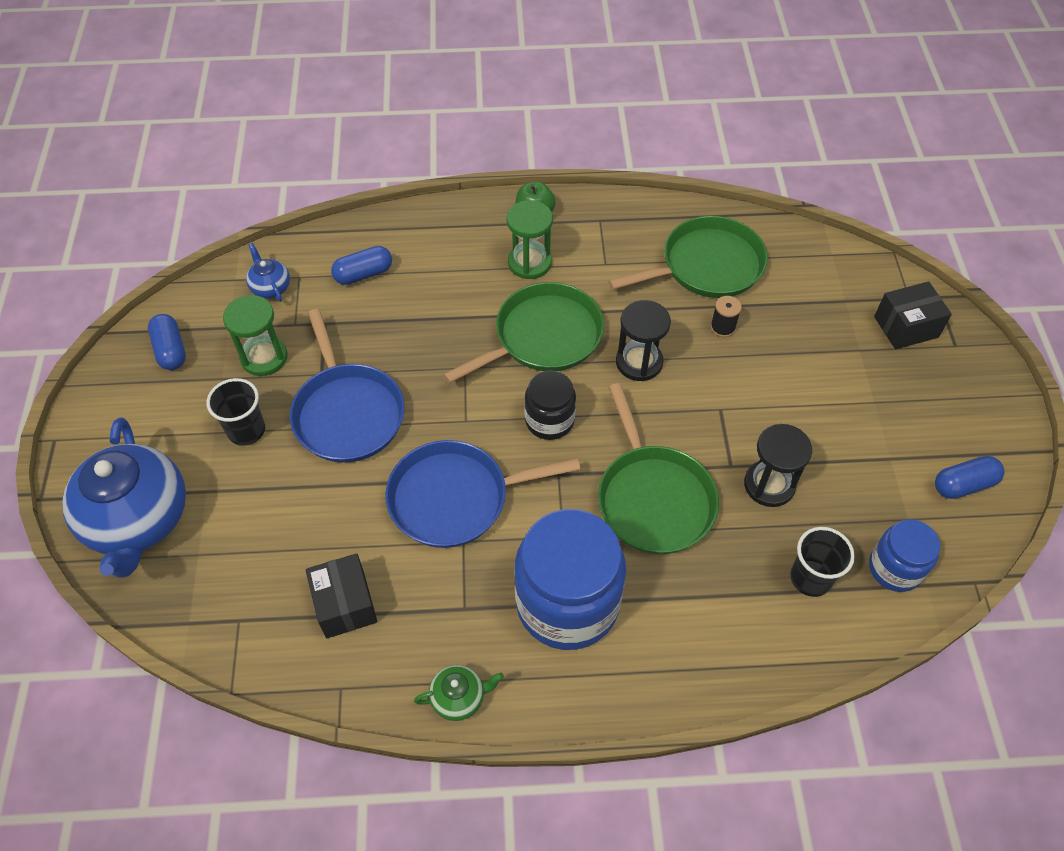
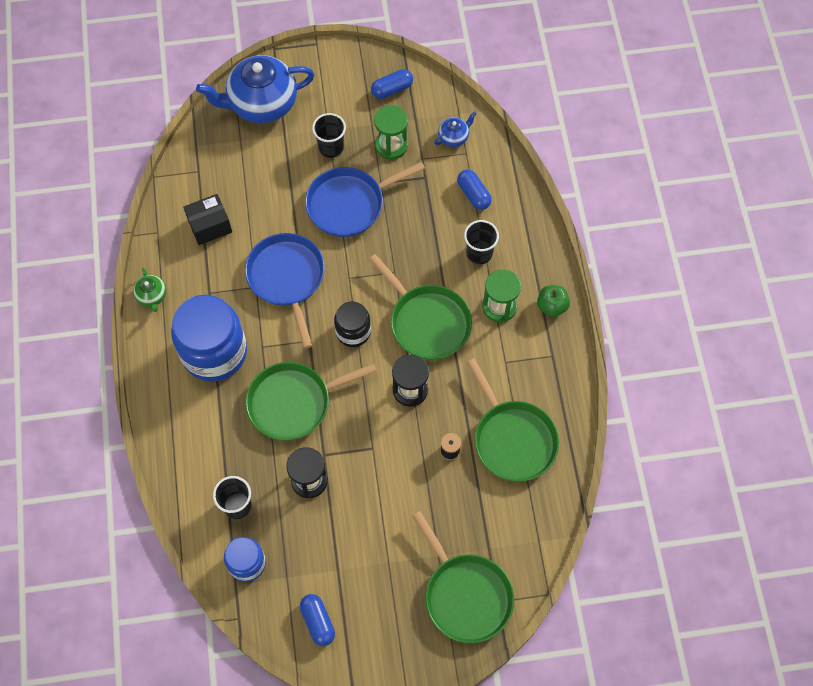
camera: 85 degrees right, 10 degrees up
black box [874,281,952,349] -> green pan [412,511,514,643]
none -> black cup [464,220,499,264]

